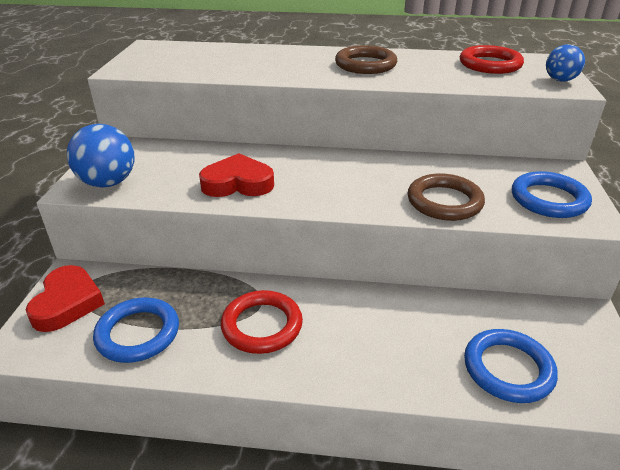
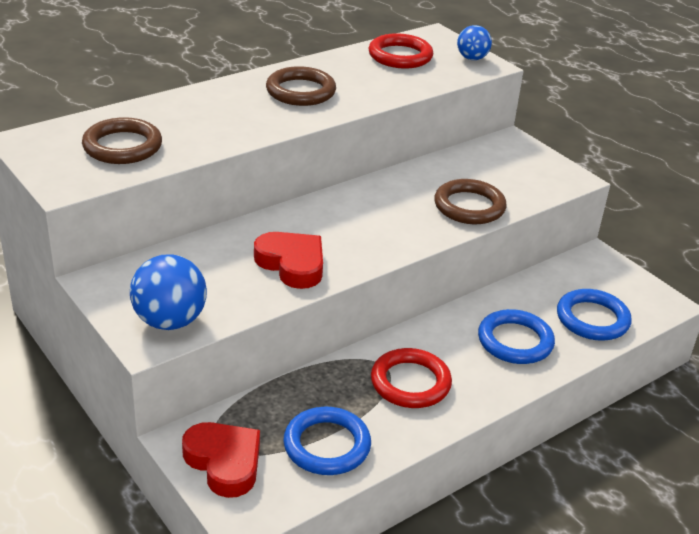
camera: 45 degrees left, 0 degrees up
red heart [199,153,274,197] -> red heart turned 90 degrees clockwise [254,232,323,289]
blue ring [512,171,592,218] -> blue ring moved to [478,309,555,364]
none -> brown ring [82,117,162,164]

